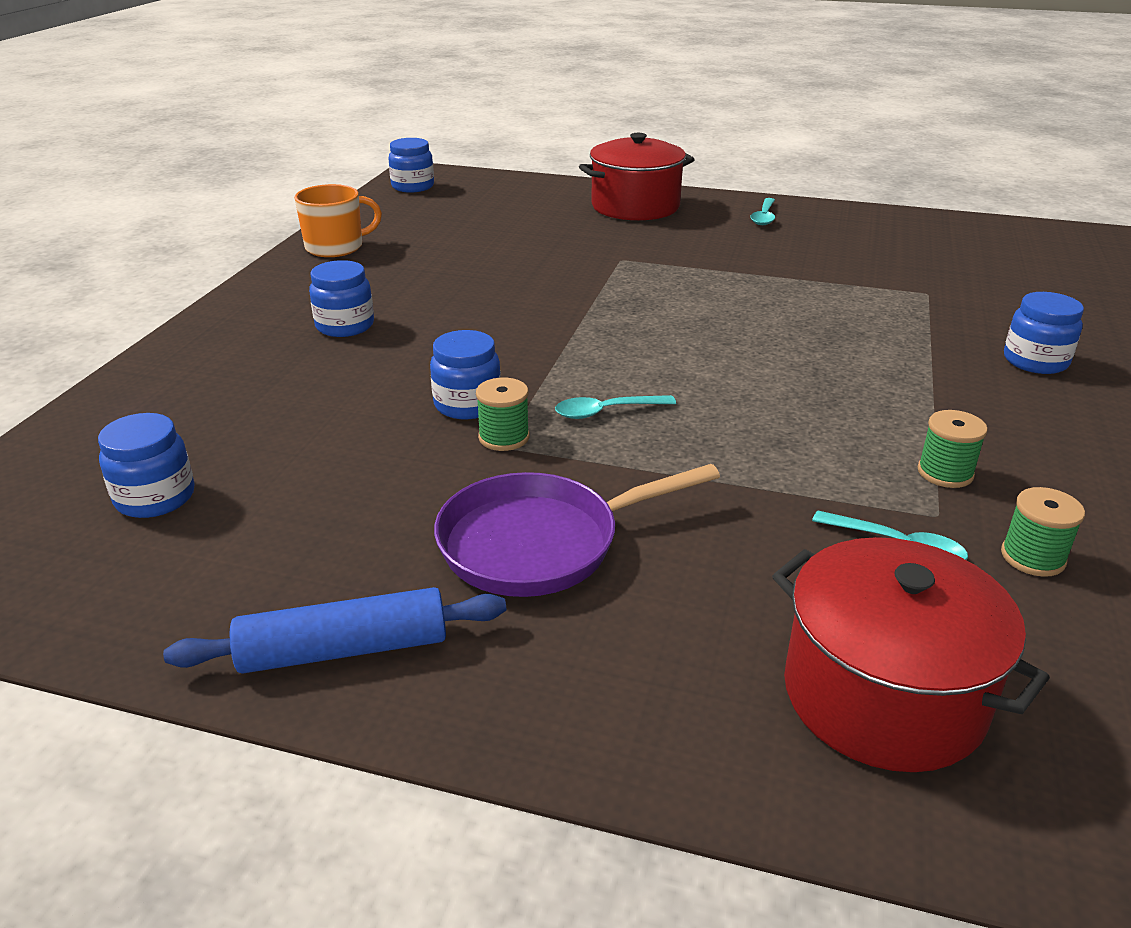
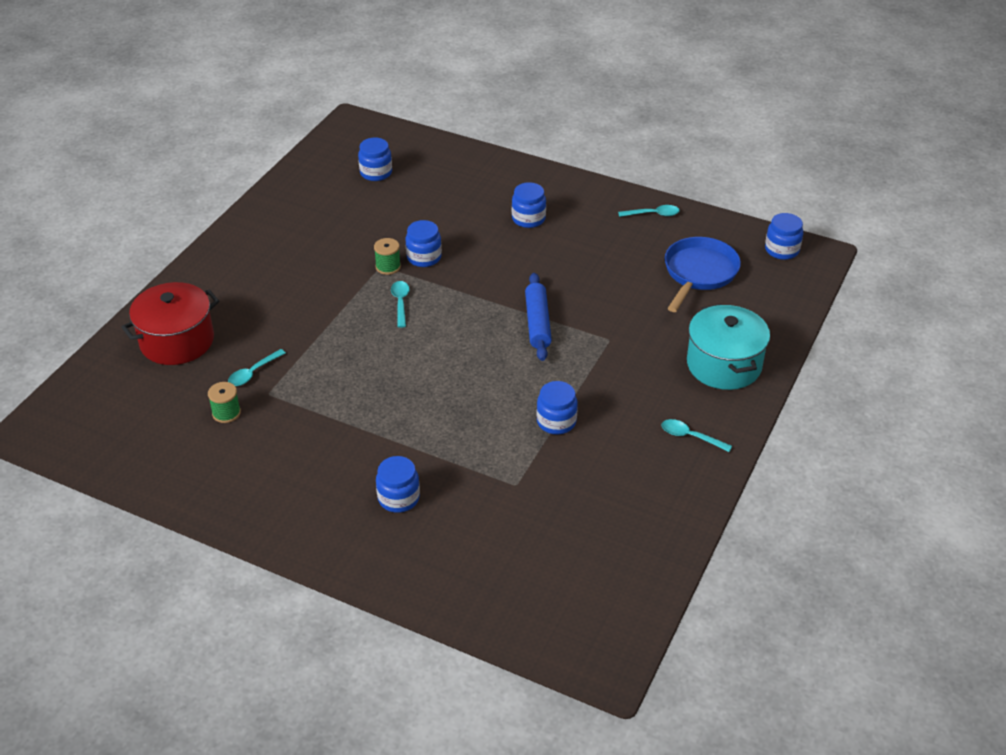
camera: 100 degrees right, 10 degrees up
blue rolling pin [163,587,506,674] -> blue rolling pin moved to [525,273,552,361]
orange mug [294,184,382,257] -> turquoise spoon [618,205,680,217]
purple pan [434,464,720,597] -> none
red pot [579,133,695,221] -> turquoise pot [687,304,770,390]
green spool [918,410,988,488] -> none
none -> blue jar [537,381,578,434]
none -> blue pan [665,237,741,312]

